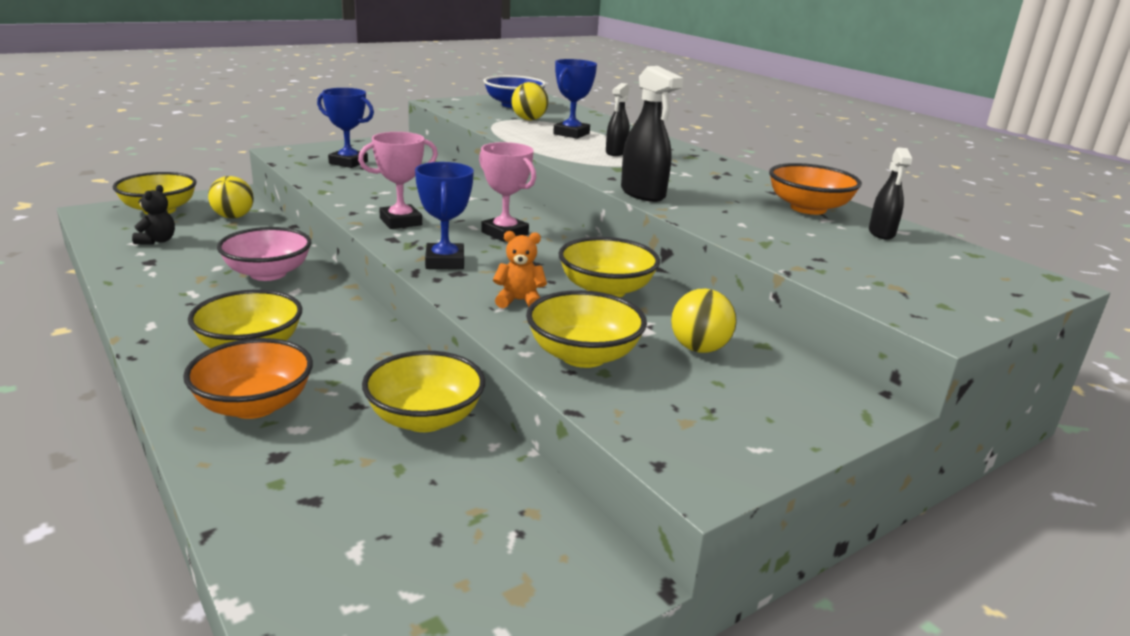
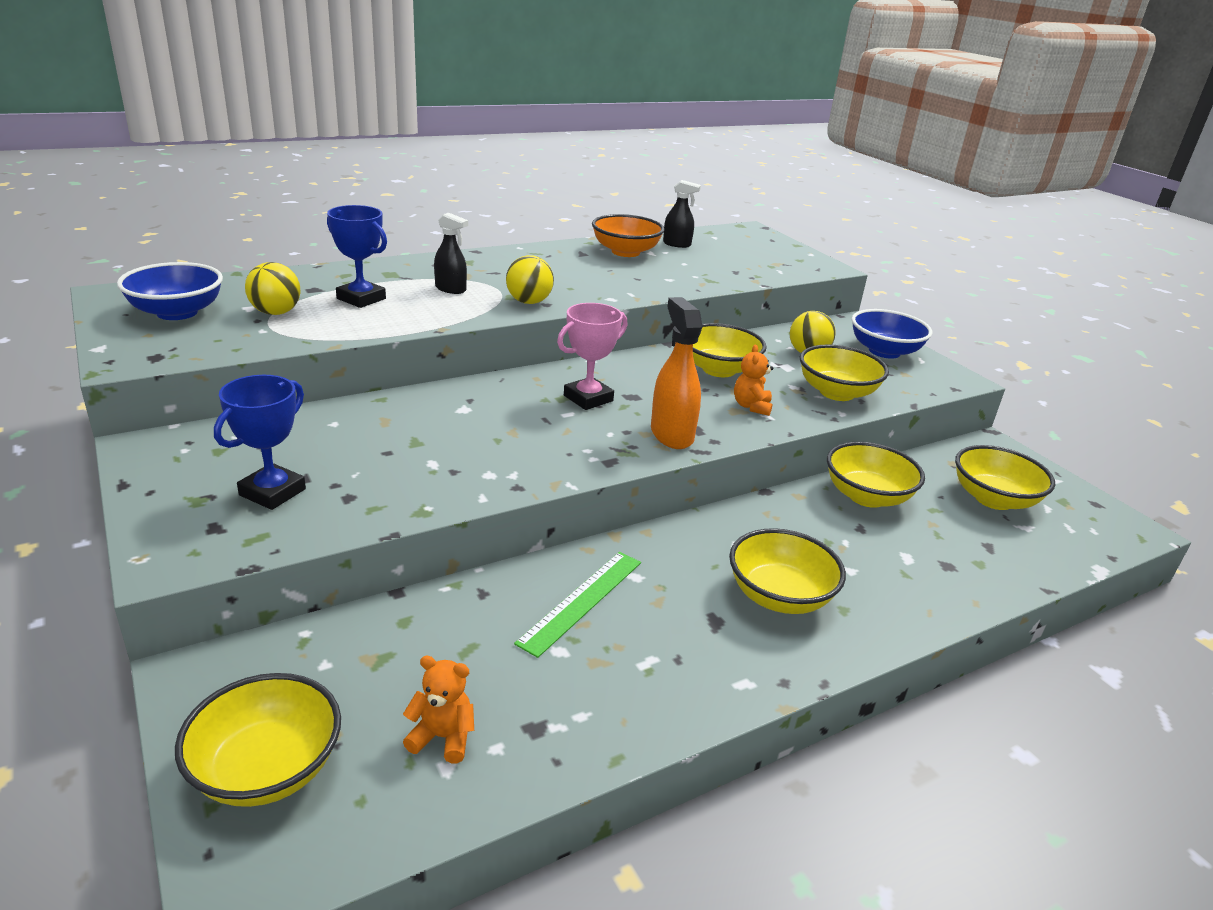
camera: 85 degrees left, 5 degrees up
black teddy bear [132,185,175,245] -> orange teddy bear [403,656,474,763]
orange bowl [183,338,313,419] -> none
yellow ball [208,176,254,218] -> yellow ball moved to [506,255,554,304]
pink bowl [217,227,312,281] -> green ruler [514,552,641,658]
pink trophy [358,132,438,229] -> none
blue trophy [415,162,474,269] -> orange spray bottle [651,297,702,449]
black spray bottle [621,66,683,202] -> none
none -> blue bowl [851,309,932,359]
none -> yellow bowl [955,445,1055,510]

